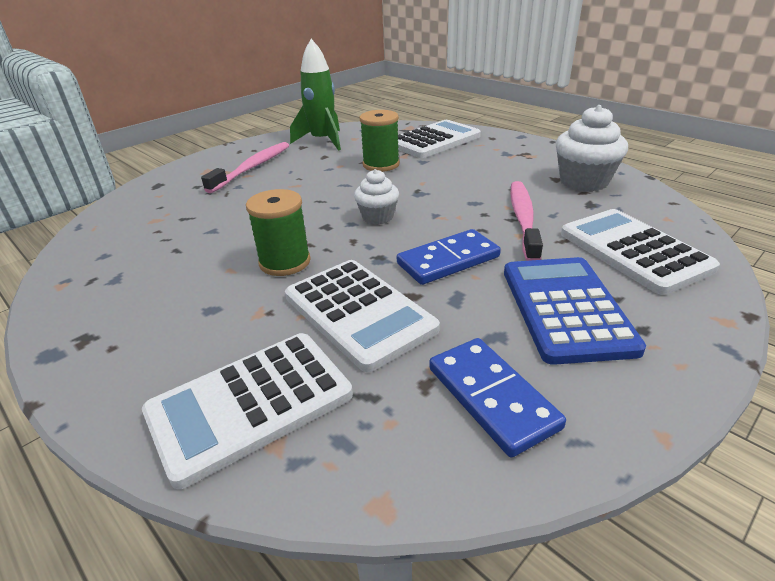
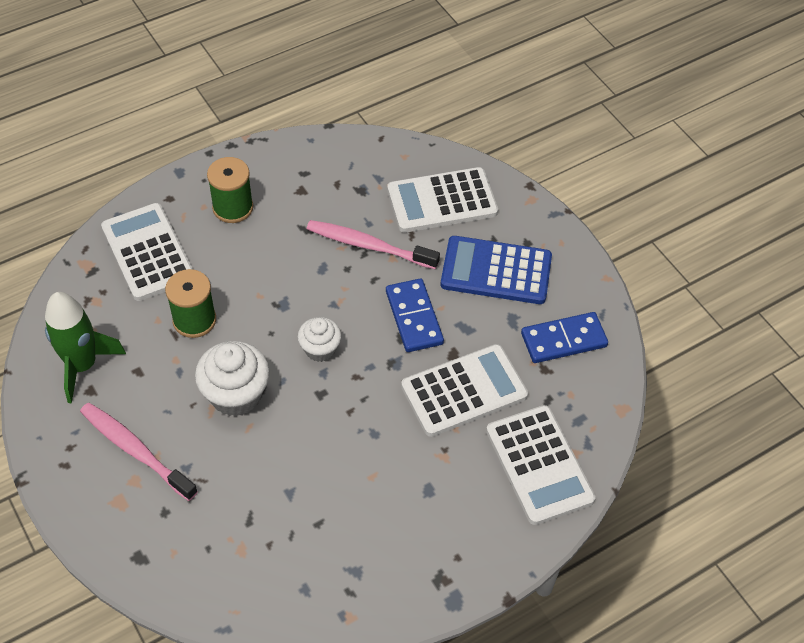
camera: 80 degrees left, 20 degrees up
green spool [246,189,311,276] -> green spool moved to [207,157,253,223]
white cupcake [556,105,628,192] -> white cupcake moved to [195,341,270,417]

